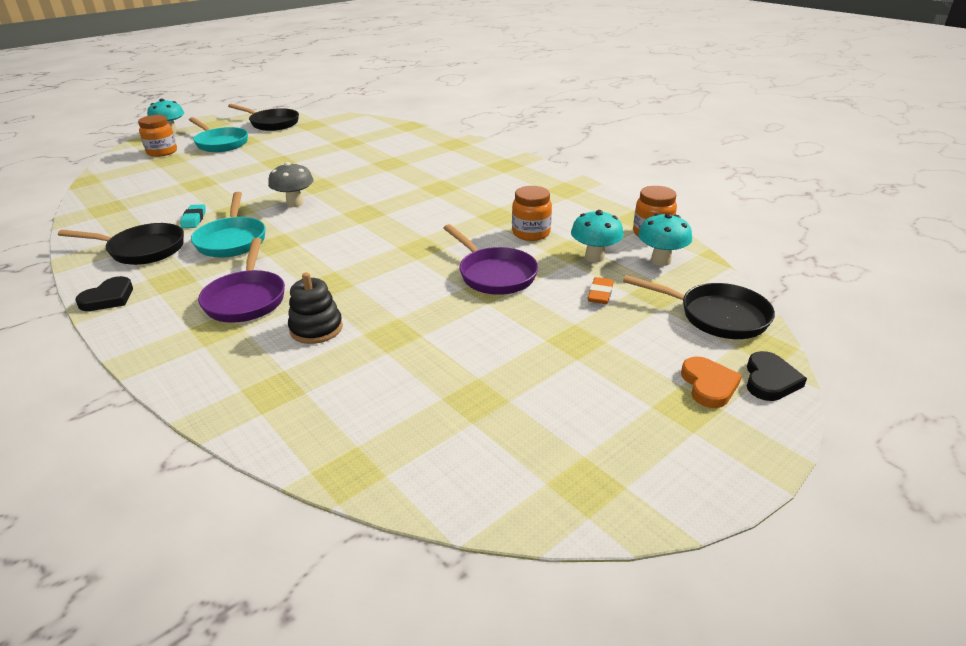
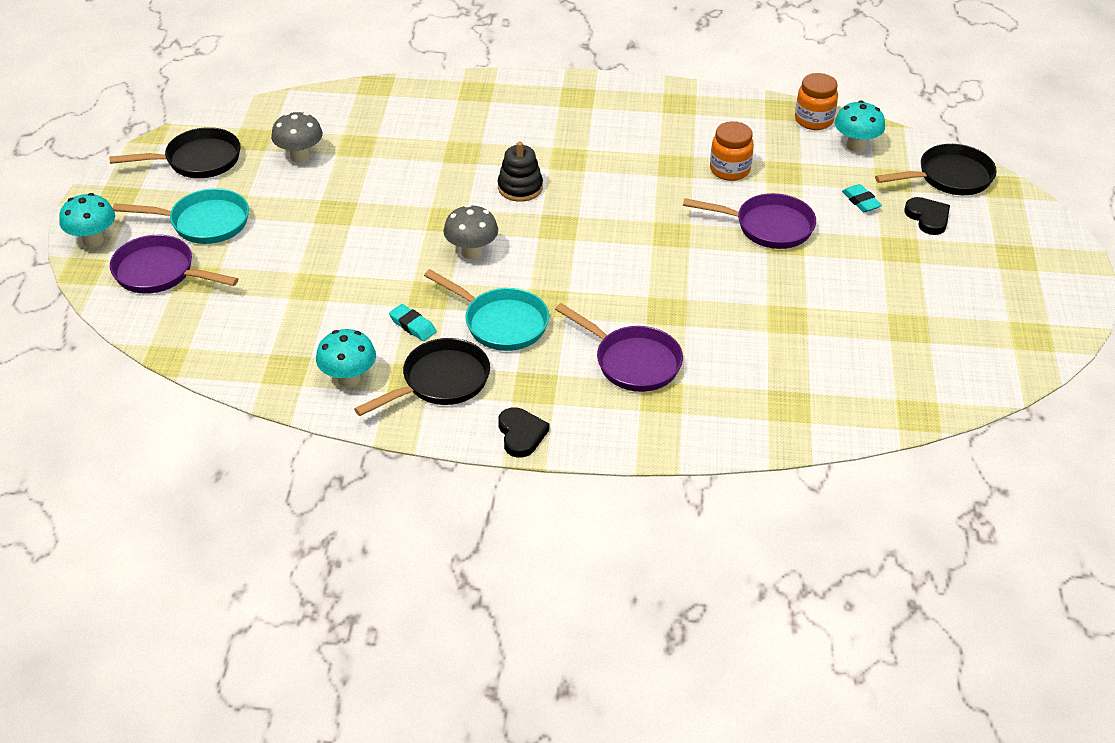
camera: 45 degrees left, 10 degrees up
orange jar [138,115,177,157] -> purple pan [110,235,238,294]
black stacking toy [288,272,343,344] -> black stacking toy moved to [498,142,543,202]
turquoise mushroom [571,210,624,262] -> turquoise mushroom moved to [316,329,376,387]
orange eraser [588,277,614,304] -> turquoise eraser [842,184,882,212]
orange heart [681,356,742,408] -> none
black heart [747,351,807,401] -> black heart moved to [905,197,950,235]
none -> grey mushroom [271,112,323,163]

